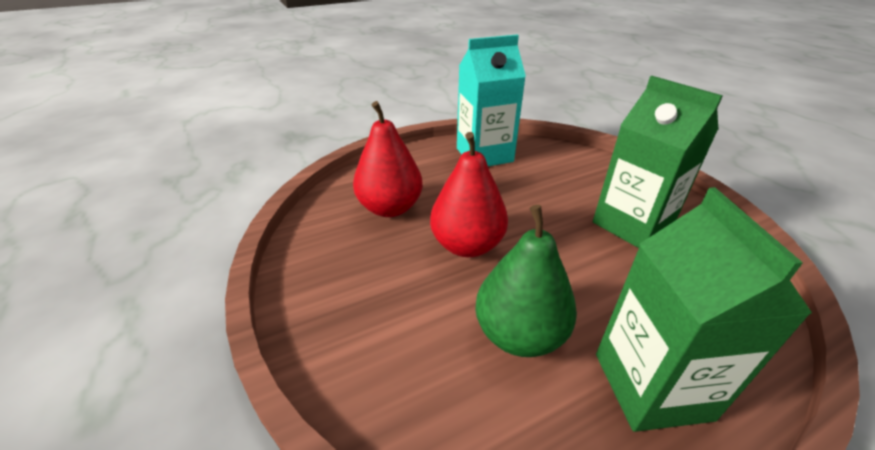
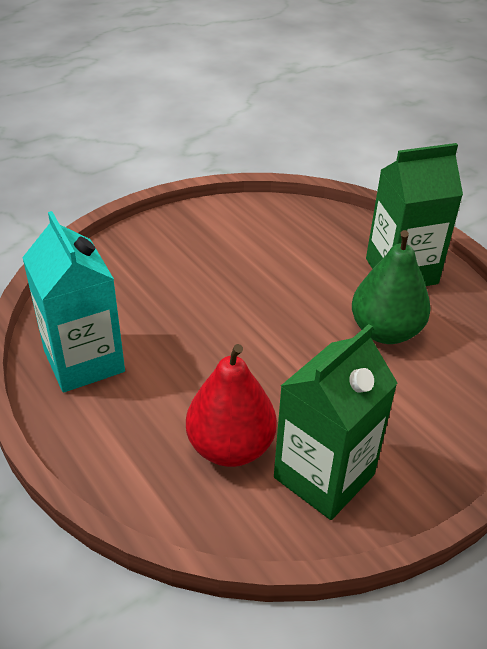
camera: 100 degrees left, 5 degrees up
red pear [430,132,508,257] -> none
green carton [593,76,723,248] -> green carton moved to [274,324,398,520]

